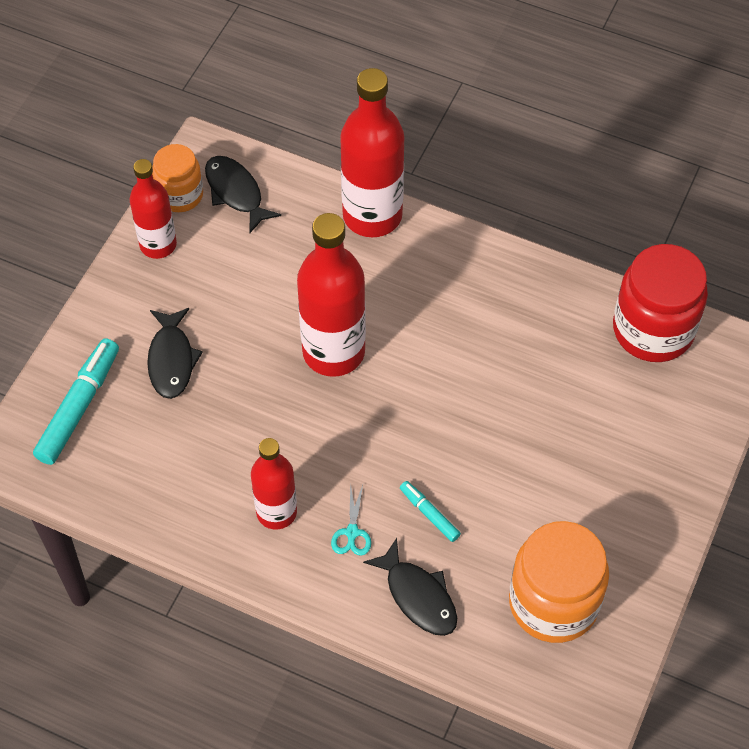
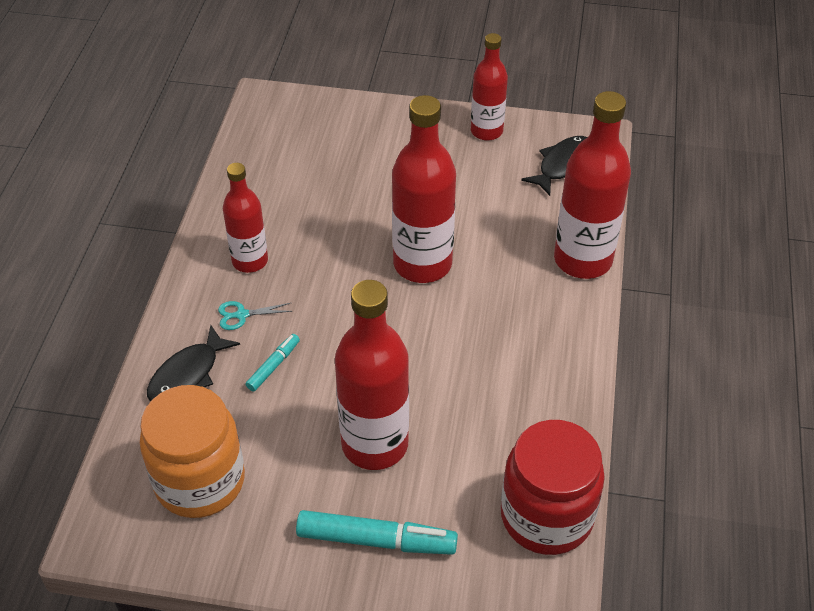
camera: 75 degrees right, 10 degrees down
turquoise marker [33,338,119,465] -> turquoise marker moved to [296,510,458,555]
black fish [147,308,203,399] -> none
orange jar [152,144,203,212] -> none
none -> red bottle [335,280,409,470]

